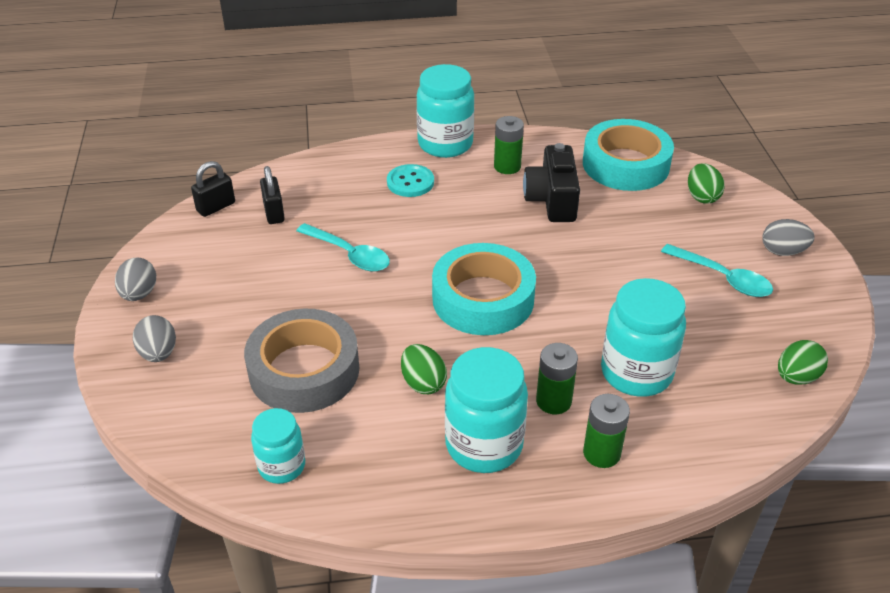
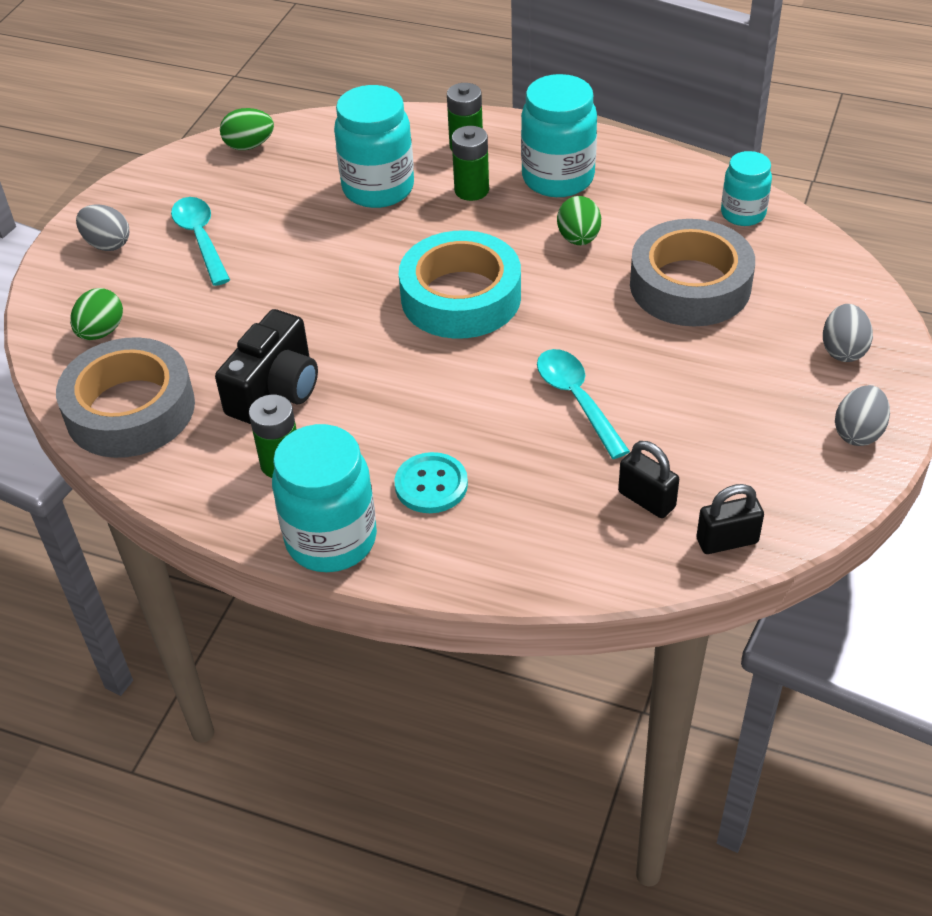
camera: 150 degrees left, 5 degrees up
black padlock [260,166,285,224] -> black padlock turned 60 degrees counterclockwise [618,441,679,518]
turquoise tape [583,119,674,191] -> grey tape [56,337,195,458]

